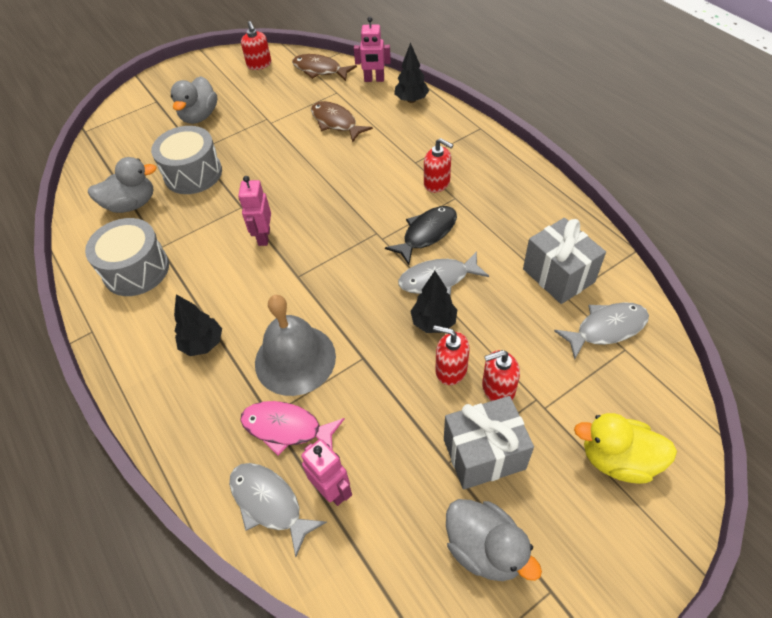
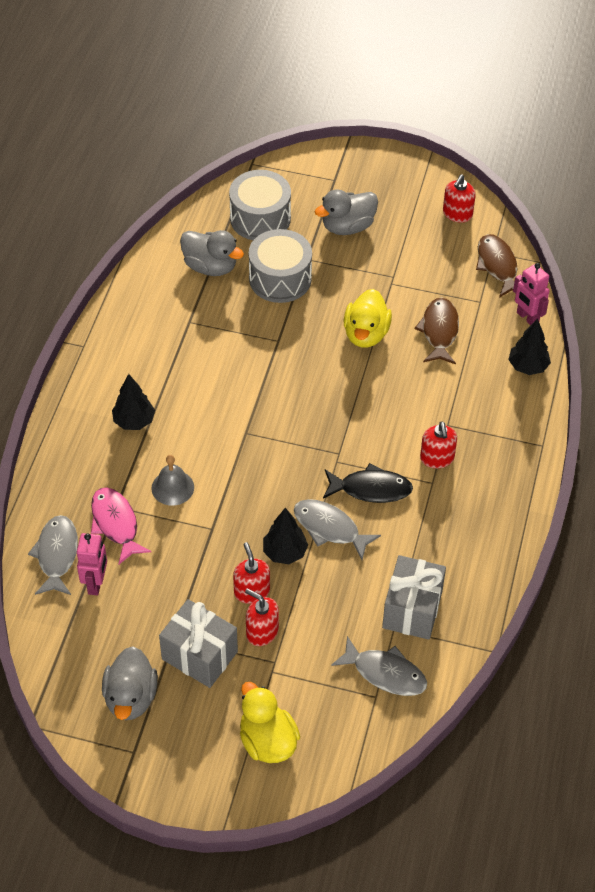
camera: 45 degrees right, 0 degrees up
grey drum [85,218,169,296] -> grey drum moved to [229,170,291,240]
pink robot [238,176,271,246] -> none
grey bell [255,295,336,396] -> grey bell [152,455,194,506], size x0.56
none -> yellow duck [343,289,392,347]

